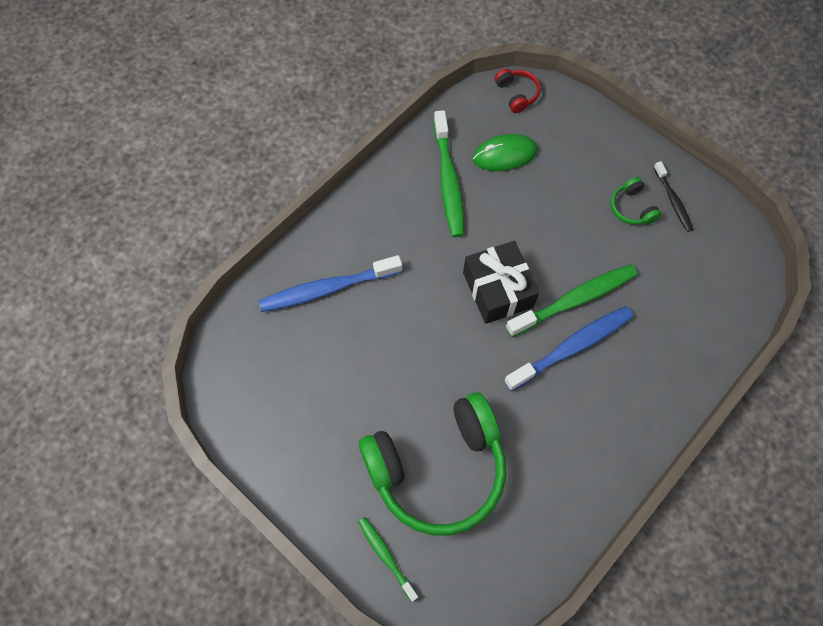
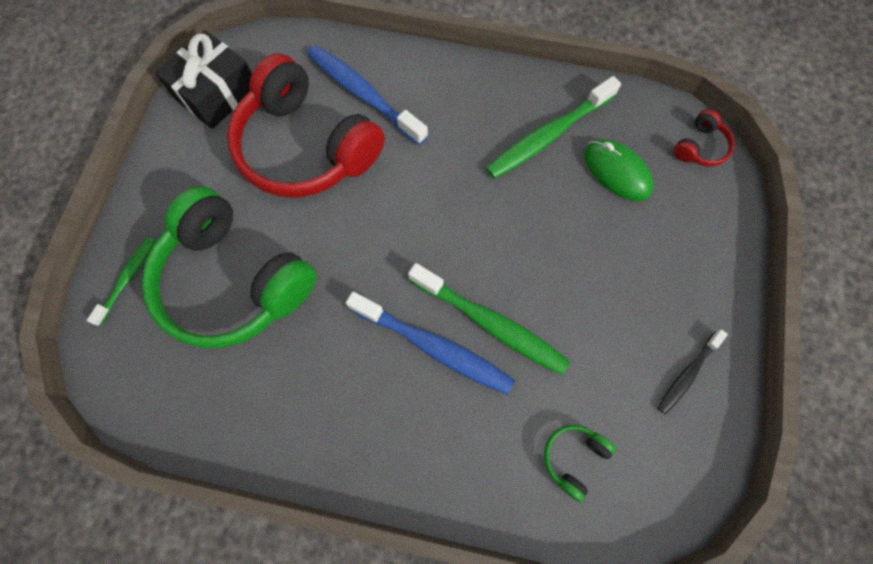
camera: 60 degrees right, 5 degrees up
black gift [463,241,539,324] -> black gift moved to [155,30,252,129]
green headphones [610,177,662,225] -> green headphones moved to [544,425,616,502]
none -> red headphones [227,53,385,198]

